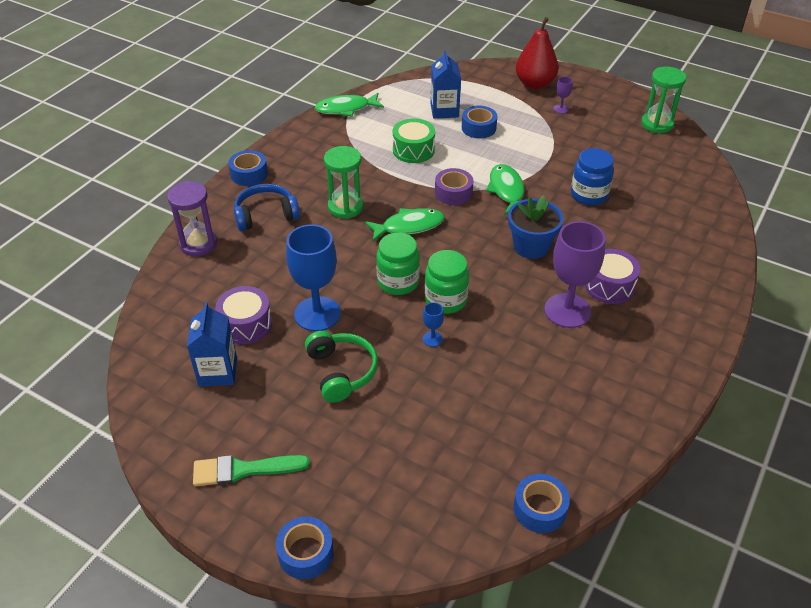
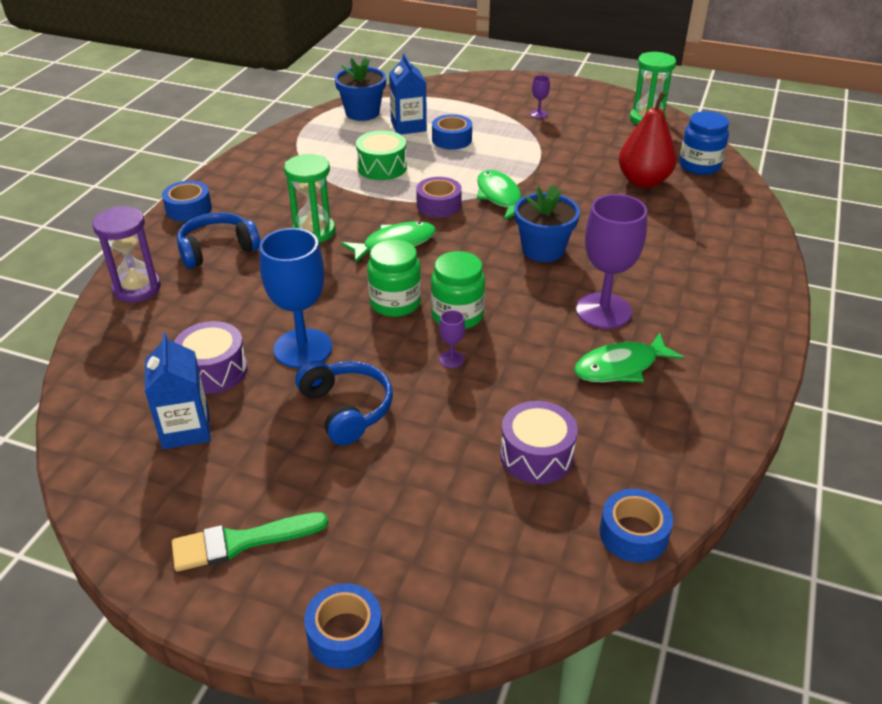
camera: 10 degrees left, 5 degrees down
green headphones [305,331,378,403] -> blue headphones [295,360,393,445]
green fish [315,93,384,117] -> green fish moved to [574,333,684,383]
blue goblet [423,302,444,347] -> purple goblet [439,310,465,368]
red pear [516,17,559,89] -> red pear moved to [619,92,677,188]
blue jar [571,148,614,205] -> blue jar moved to [679,111,729,175]
purple drum [585,249,640,304] -> purple drum moved to [500,401,578,484]
none -> blue flower pot [334,57,386,121]

